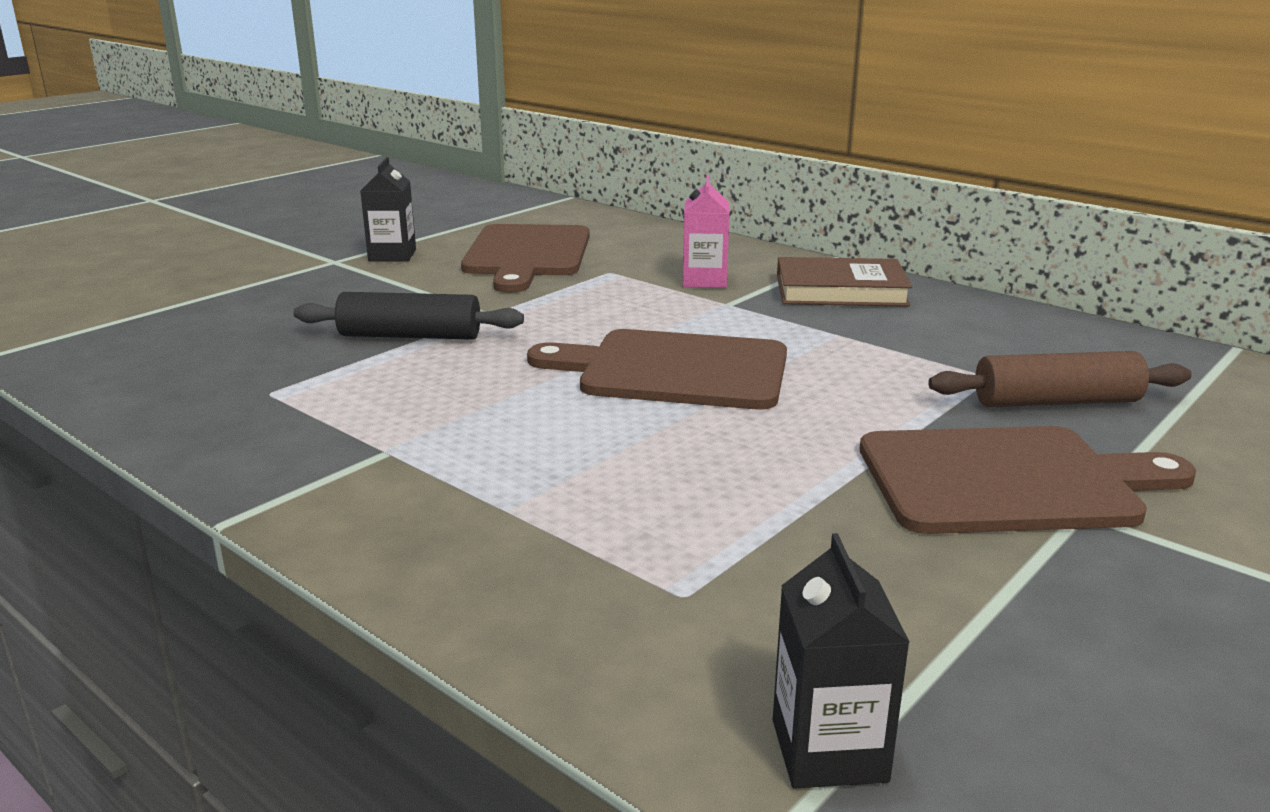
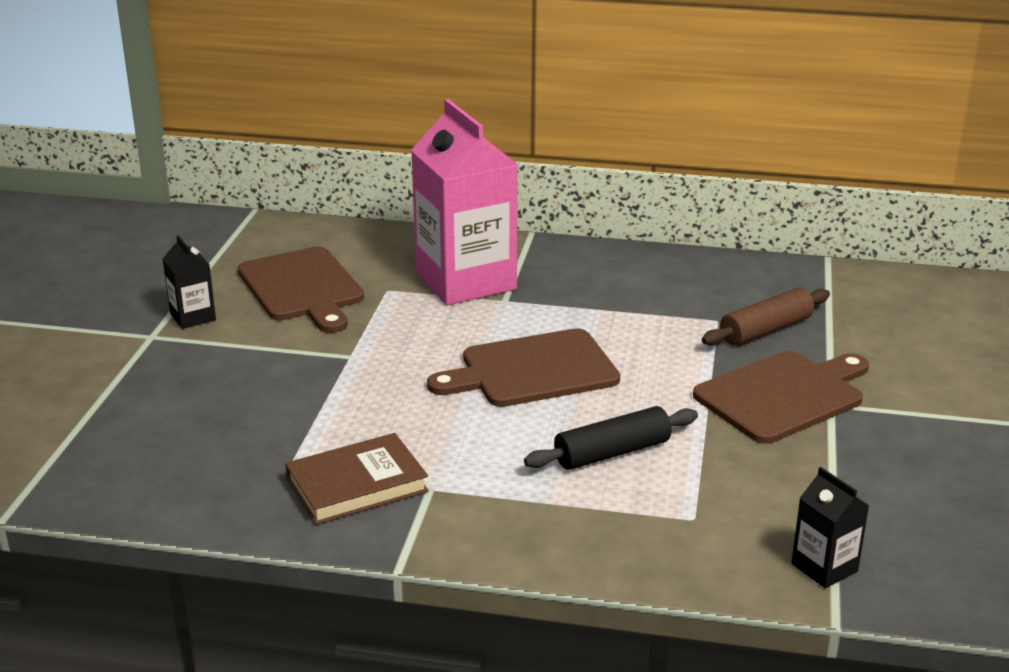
camera: 30 degrees left, 5 degrees up
black rolling pin [294,292,524,340] -> black rolling pin moved to [524,406,698,470]
pink carton [683,176,730,288] -> pink carton [411,99,518,305], size x2.26
brown book [777,257,912,307] -> brown book moved to [285,433,429,525]

